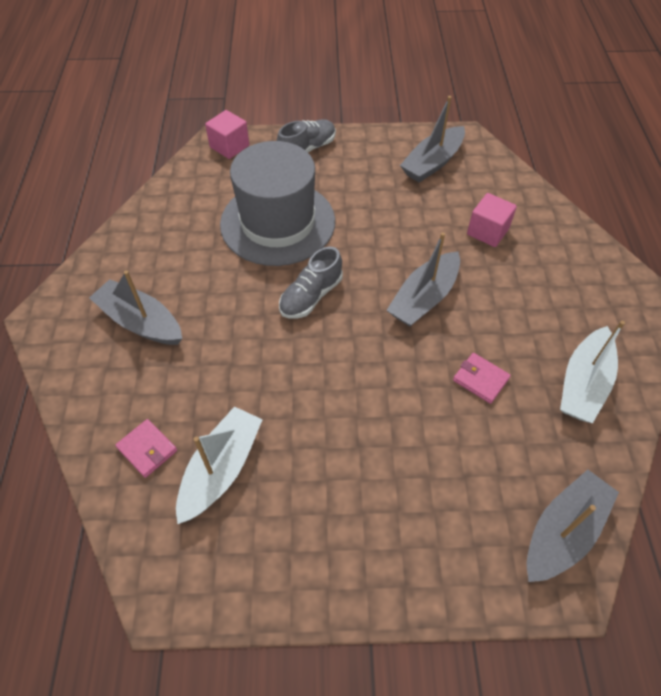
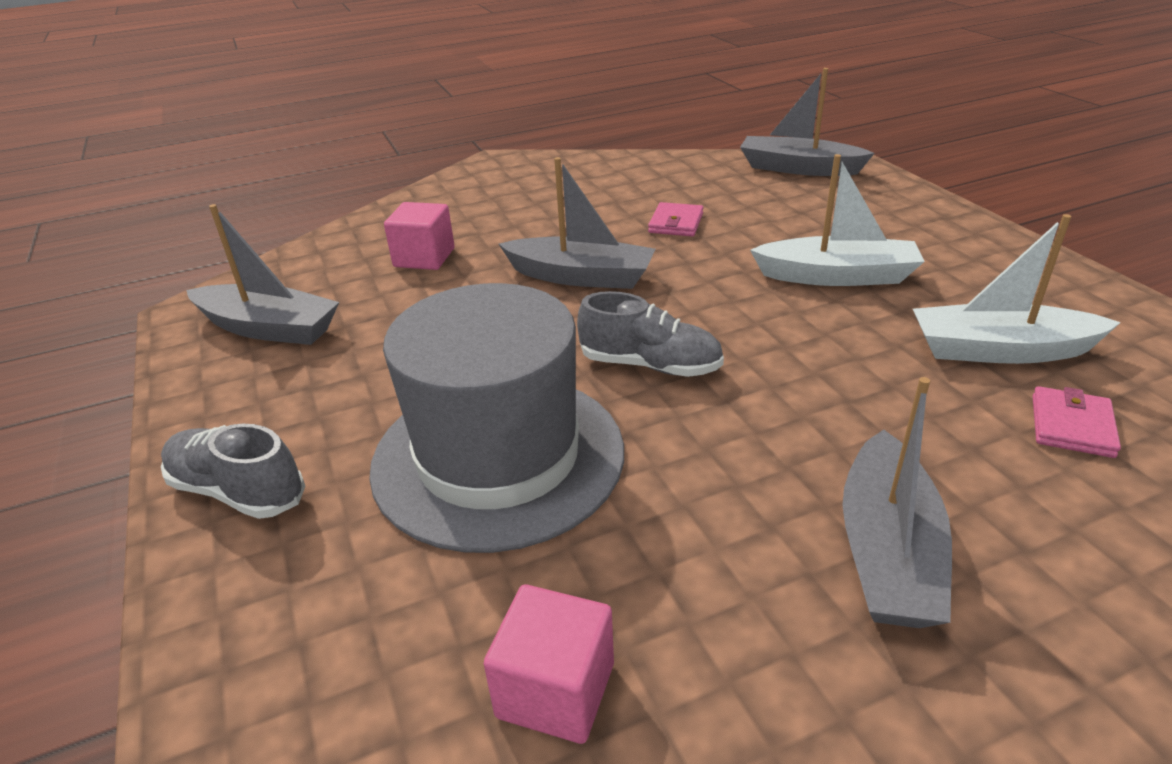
camera: 110 degrees left, 20 degrees down
pink cube [205,110,249,159] -> pink cube moved to [484,584,614,744]
white boat [560,321,625,423] -> white boat moved to [750,154,925,286]

